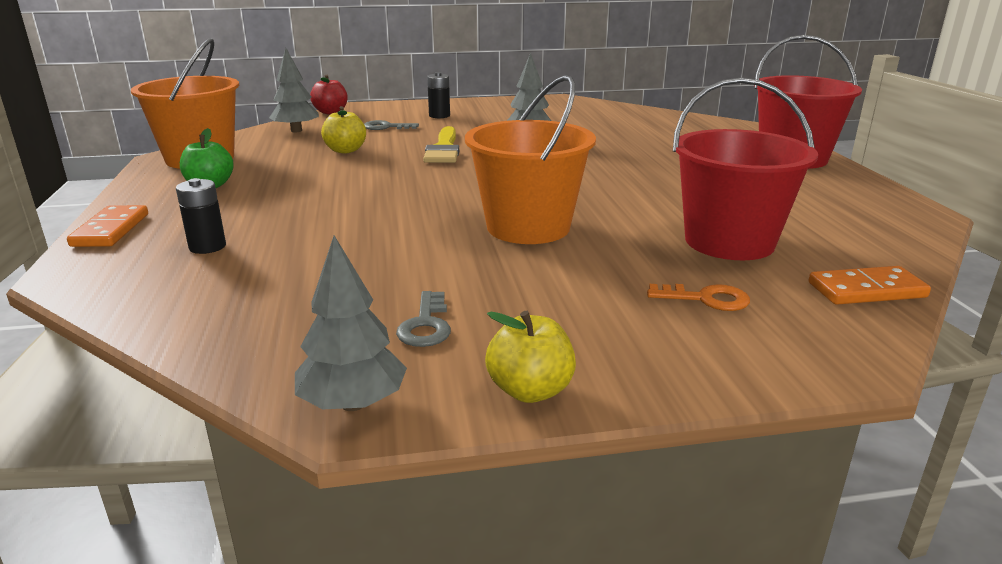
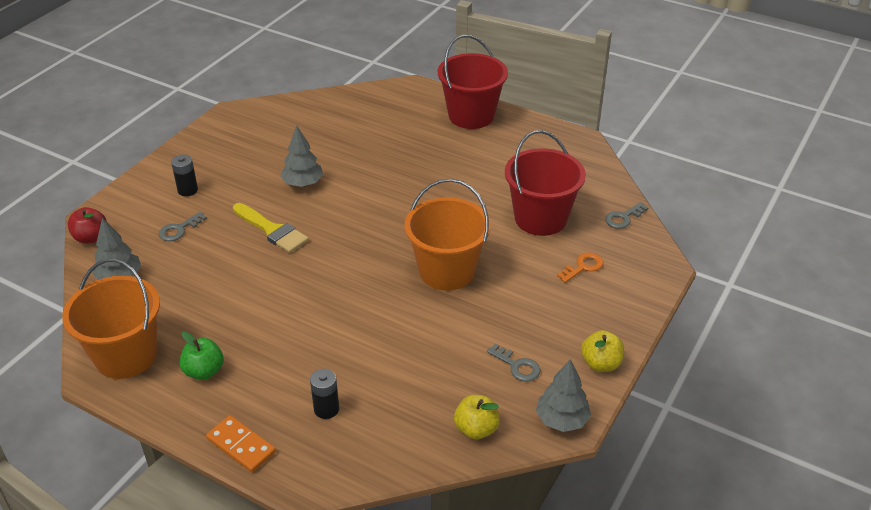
camera: 50 degrees left, 15 degrees up
yellow apple [321,106,366,153] -> yellow apple moved to [454,395,500,440]
orange domino [809,266,931,305] -> grey key [605,202,648,229]

